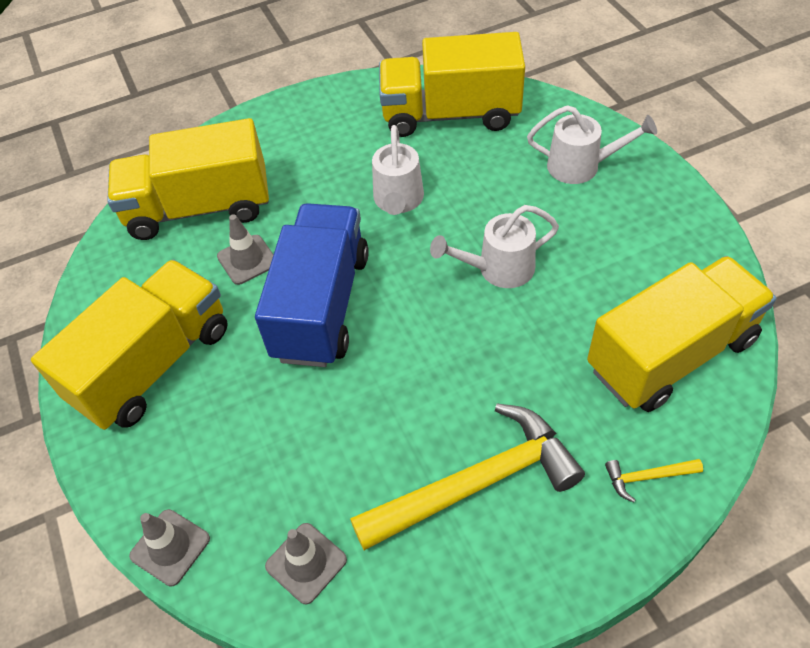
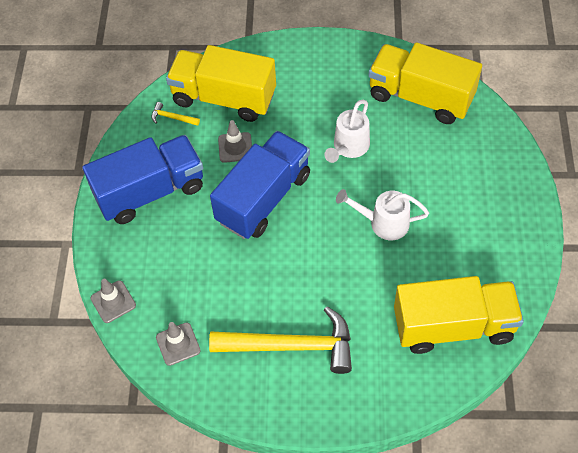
camera: 25 degrees right, 5 degrees up
yellow truck [31,260,228,430] -> blue truck [82,135,203,224]
white watering can [527,105,657,184] -> none
yellow hammer [605,459,703,503] -> yellow hammer moved to [151,102,200,126]

